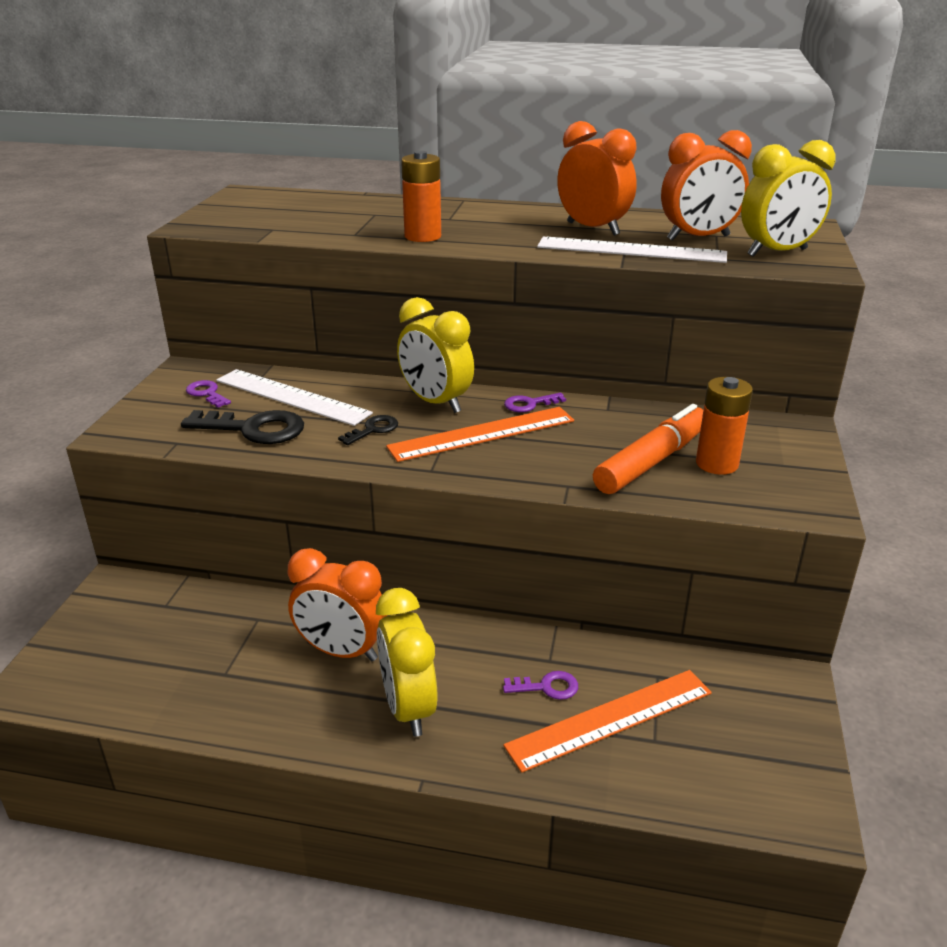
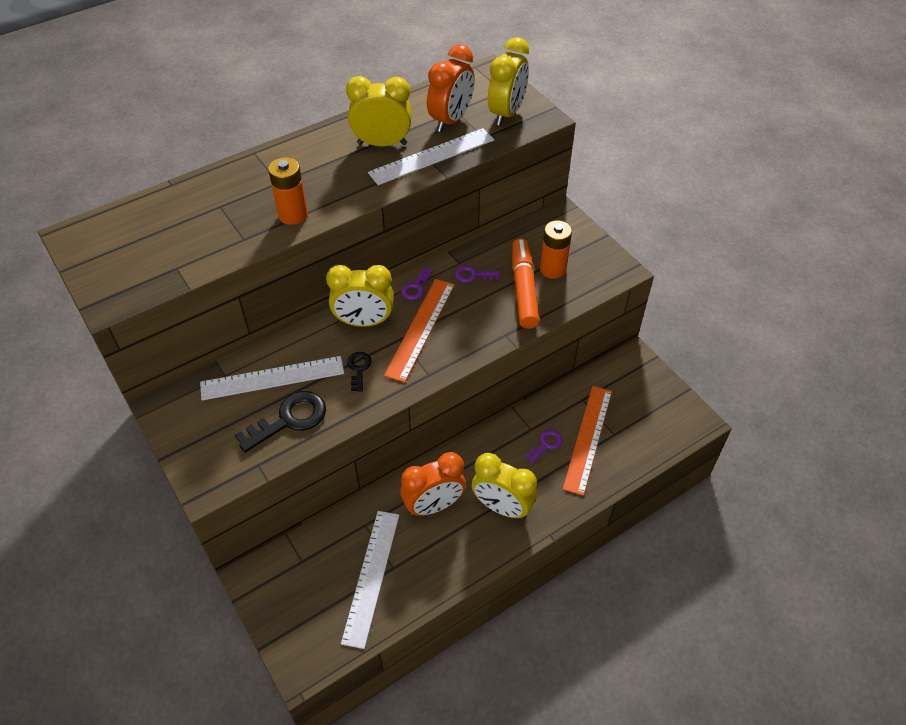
camera: 45 degrees left, 20 degrees up
purple key [186,380,231,407] -> purple key moved to [455,266,500,282]
orange clock [557,121,637,236] -> yellow clock [346,76,412,146]
none -> white ruler [341,511,399,649]

